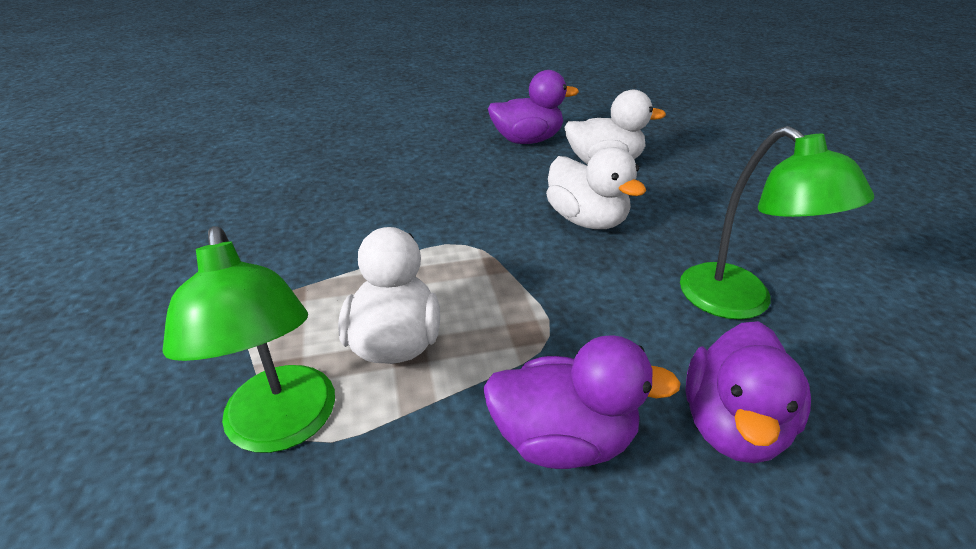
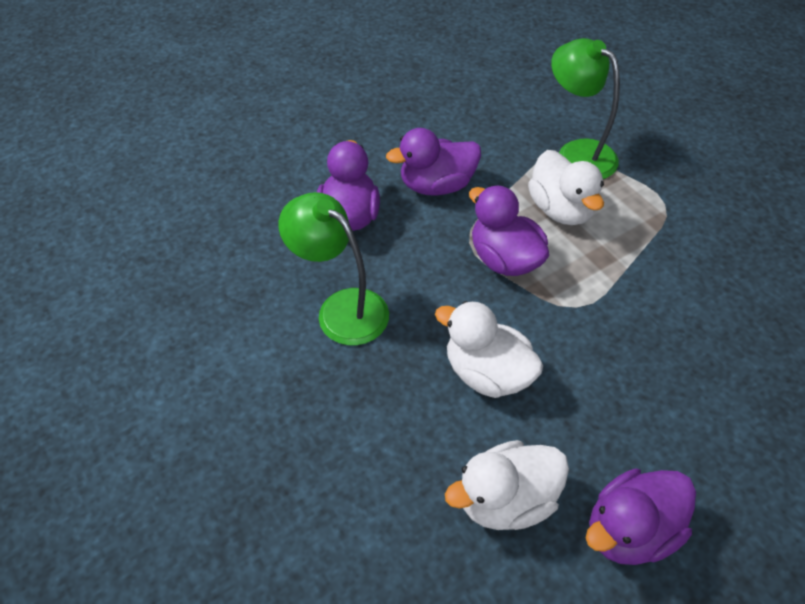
camera: 160 degrees right, 15 degrees up
none -> purple duck [469,185,549,276]

